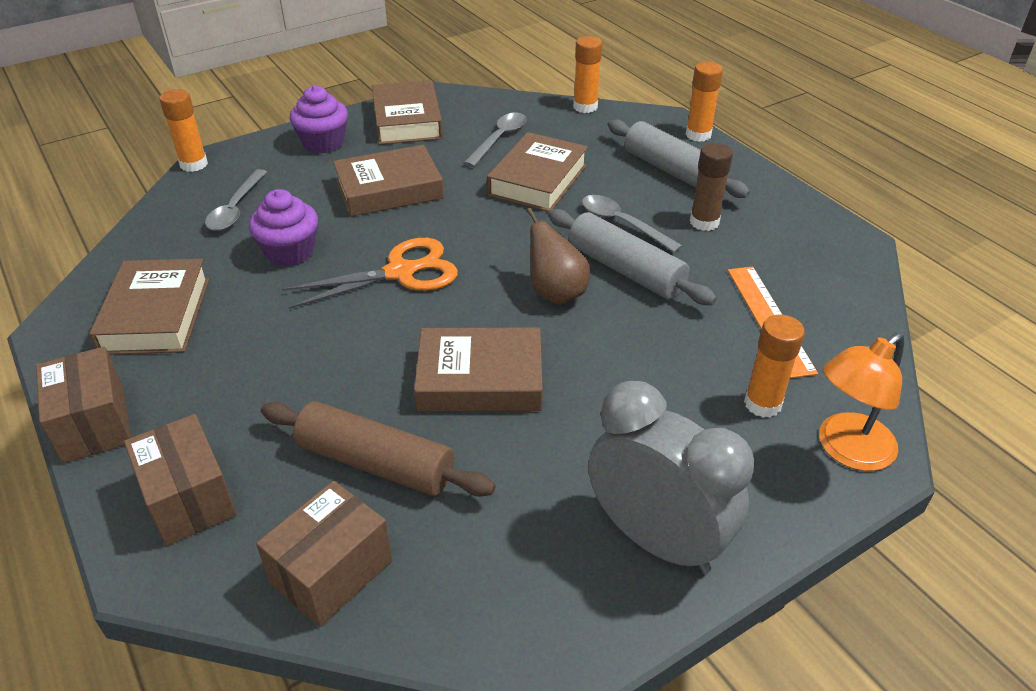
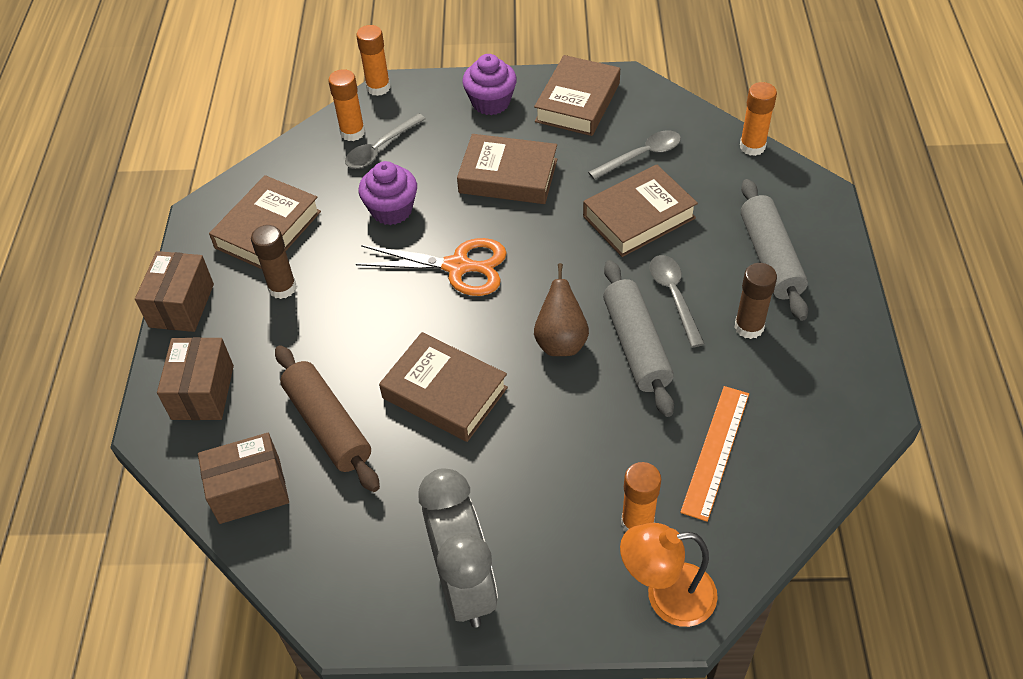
camera: 35 degrees right, 10 degrees up
orange glue stick [686,62,723,142] -> orange glue stick moved to [328,69,365,141]
none -> brown glue stick [251,225,296,299]

